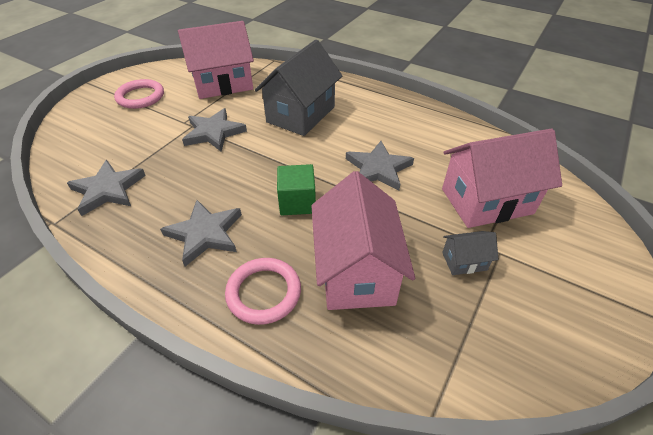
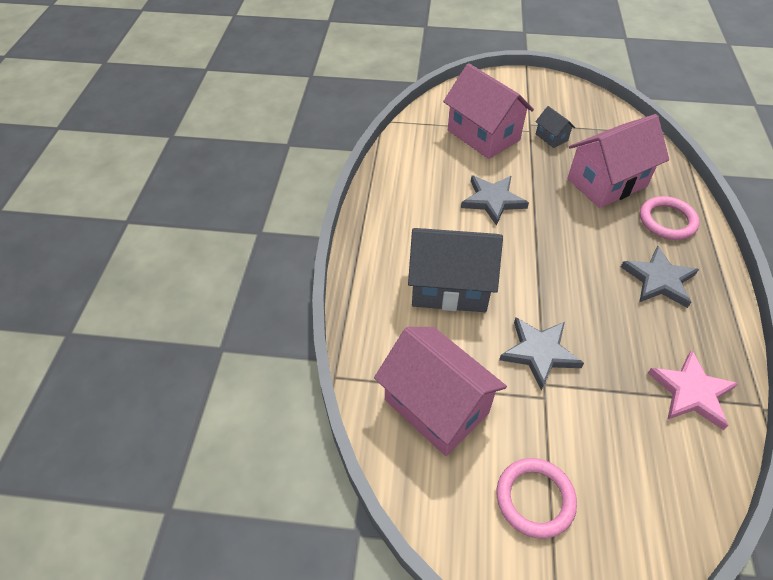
camera: 115 degrees left, 5 degrees up
grey star [67,160,146,216] -> pink star [648,350,739,430]
green cube [277,164,316,215] -> none

